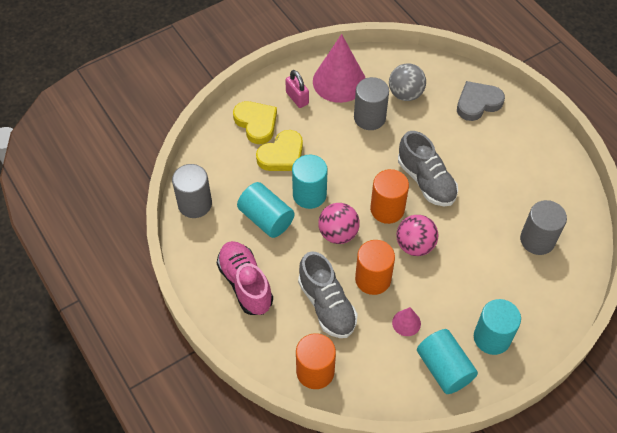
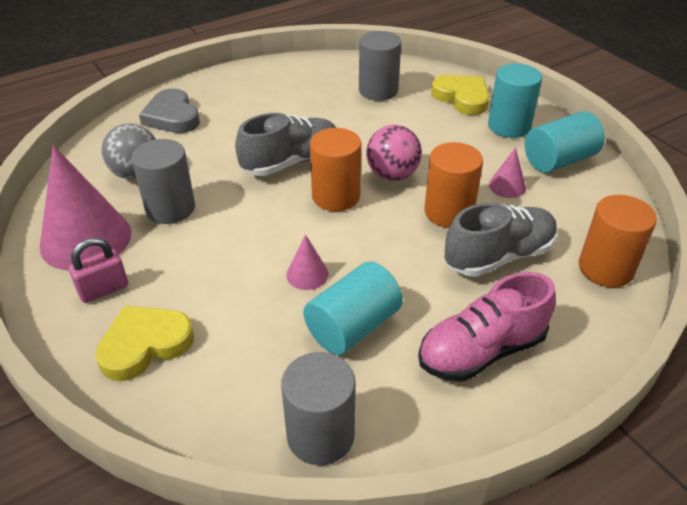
camera: 90 degrees left, 15 degrees down
yellow heart [256,130,303,171] -> yellow heart moved to [431,75,489,115]
turquoise cylinder [292,155,328,209] -> pink cone [286,234,329,290]
pink ball [318,203,360,244] -> none

